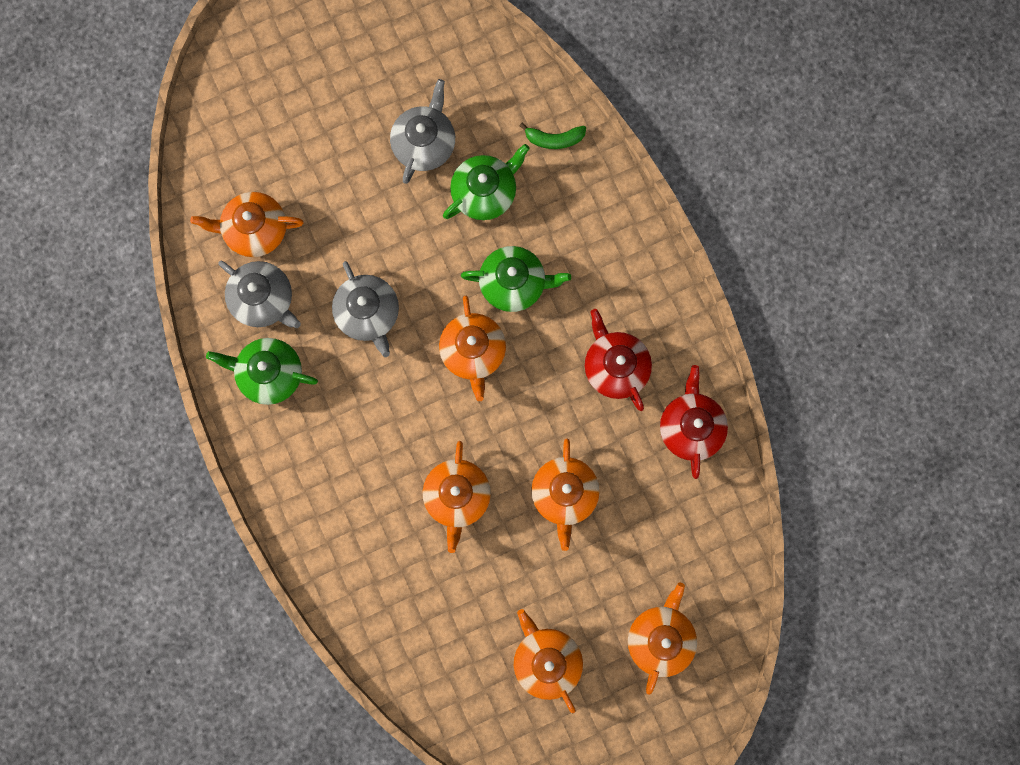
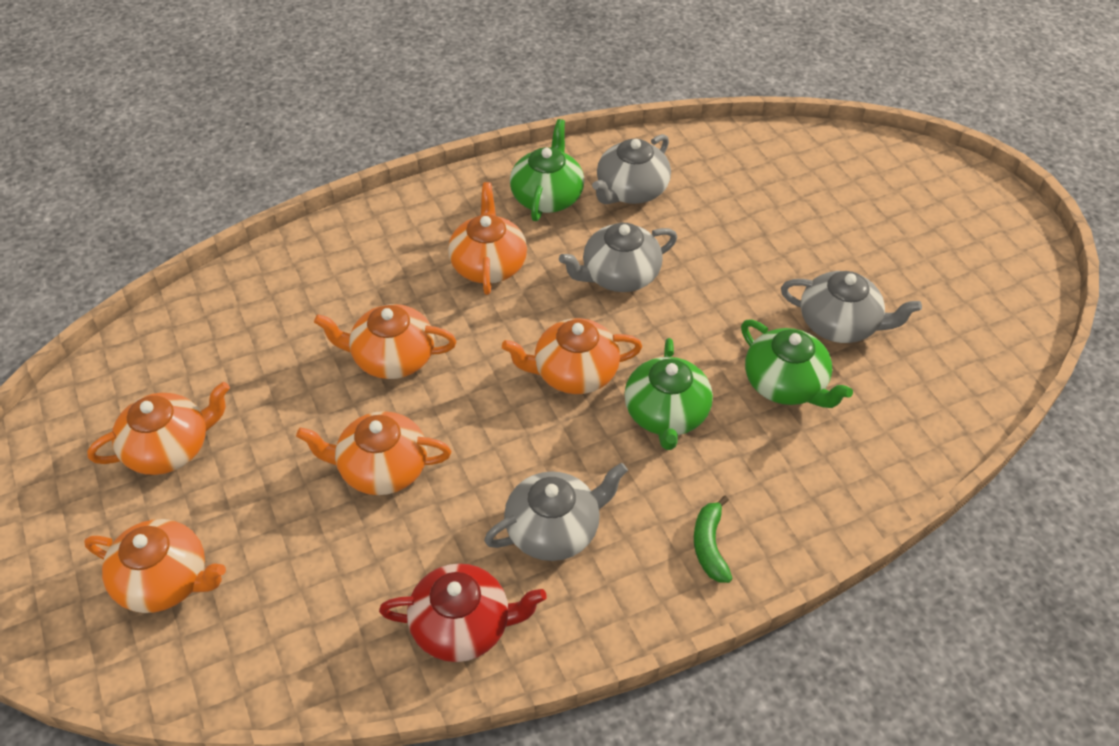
camera: 90 degrees right, 30 degrees down
orange teapot [190,192,304,257] -> orange teapot moved to [448,182,527,295]
green banana [519,123,586,149] -> green banana moved to [694,496,733,583]
red teapot [585,309,652,411] -> grey teapot [484,463,628,561]

